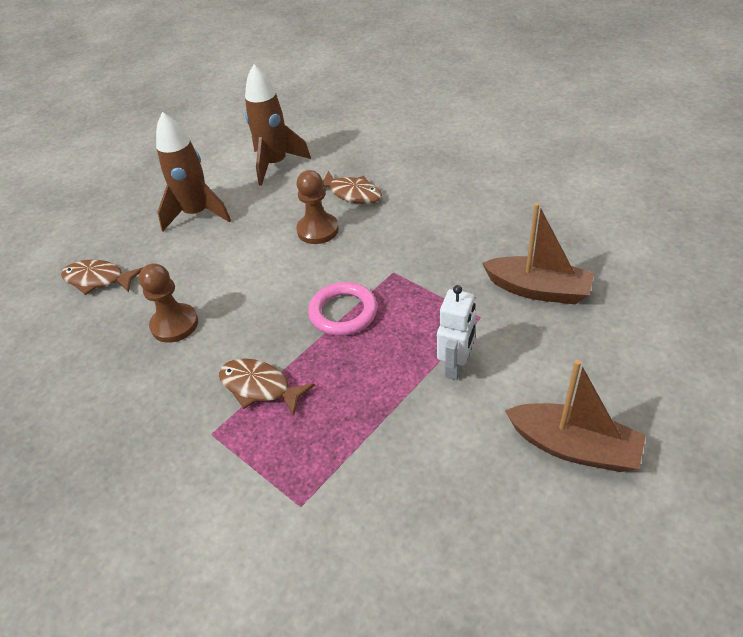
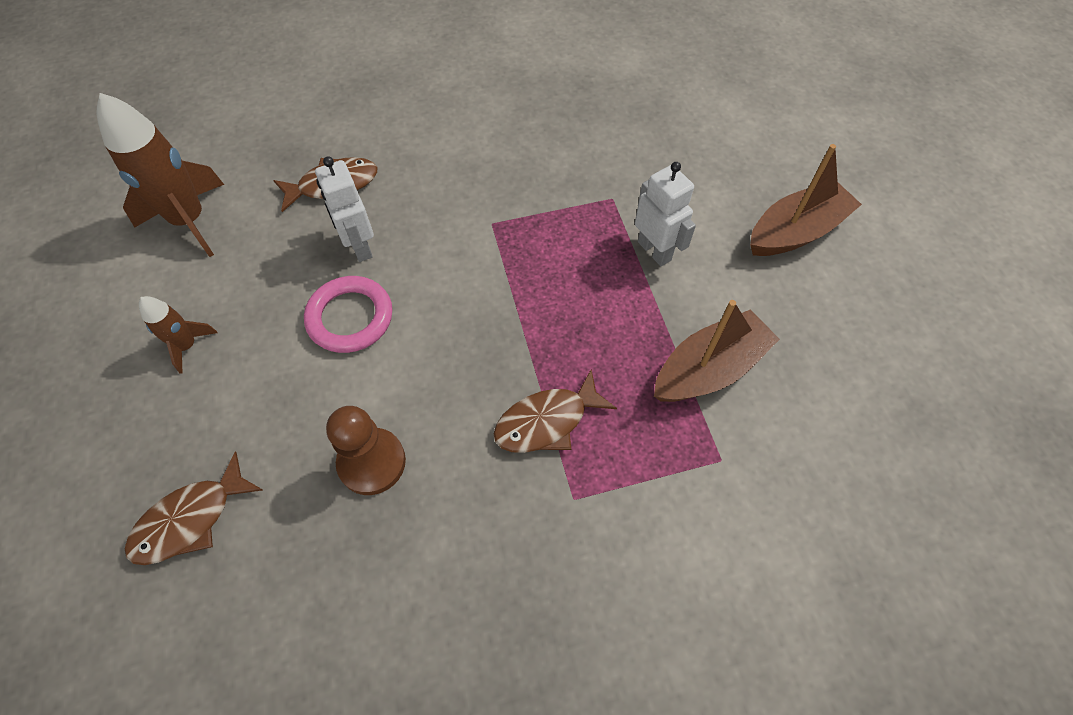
camera: 60 degrees left, 15 degrees up
brown rocket [156,112,231,231] -> brown rocket [139,296,218,374], size x0.51
brown pawn [296,170,339,244] -> white robot [315,157,374,262]
pink ring [308,282,377,336] -> pink ring moved to [304,276,393,353]
brown boat [482,203,594,304] -> brown boat moved to [654,300,780,402]

